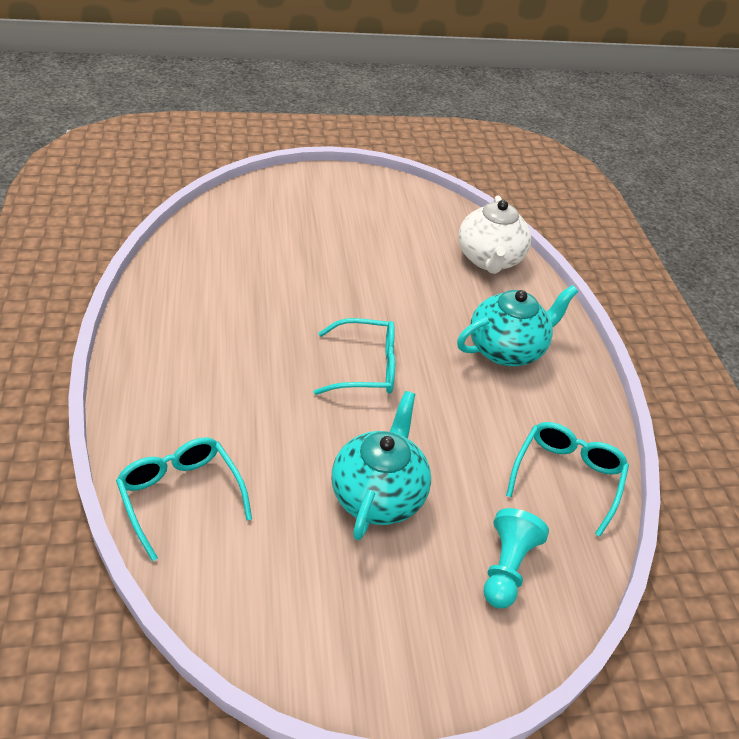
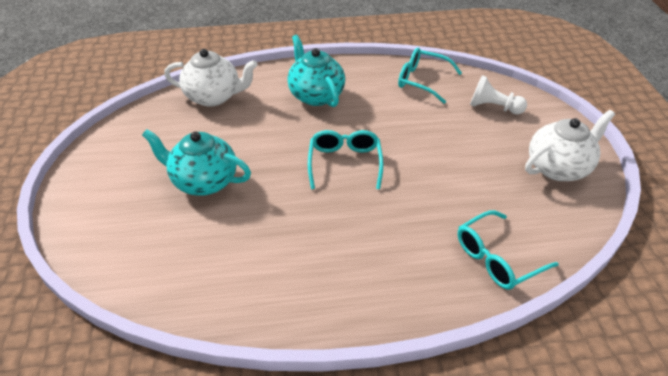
camera: 85 degrees left, 0 degrees up
turquoise teapot [332,391,431,540] -> turquoise teapot moved to [142,129,251,196]
turquoise pawn [484,508,549,609] -> white pawn [470,75,527,114]
none -> white teapot [525,110,615,181]

